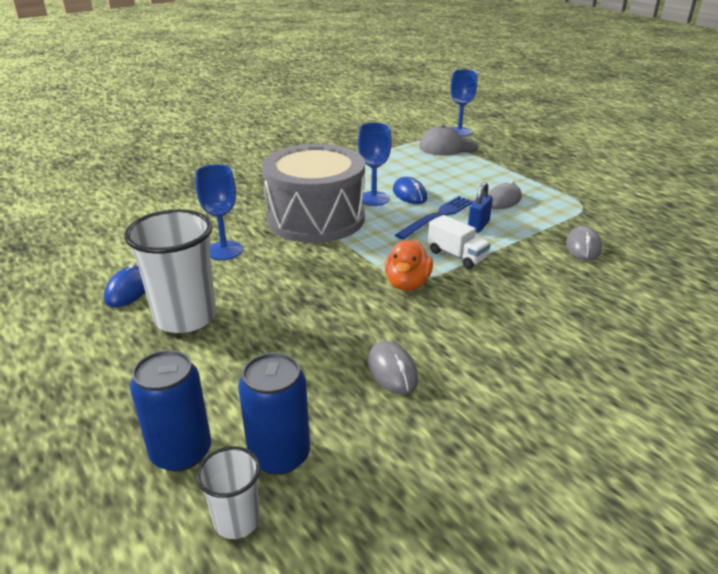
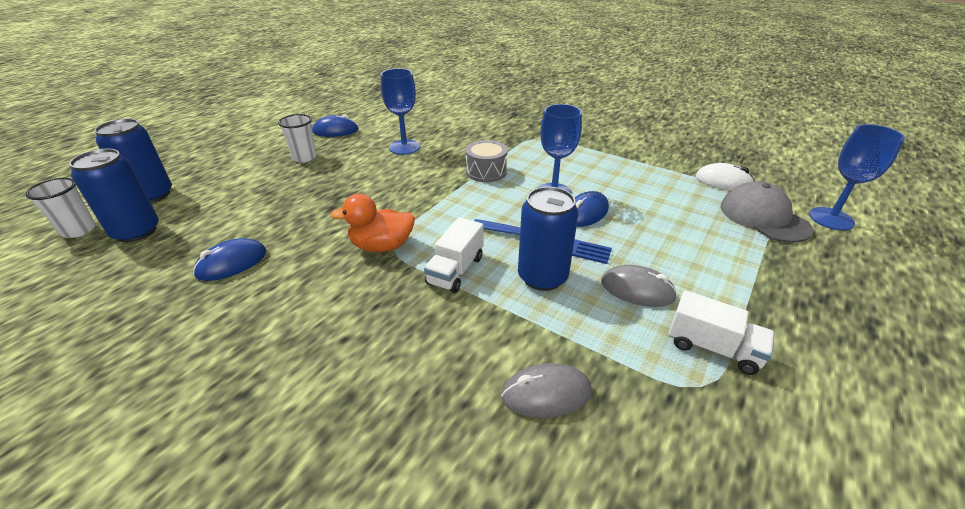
camera: 70 degrees right, 5 degrees up
white cup [124,209,216,333] -> white cup [278,114,317,163], size x0.52
grey drum [262,144,365,243] -> grey drum [465,140,508,182], size x0.41
grey mouse [368,341,418,395] -> blue mouse [193,238,266,281]
blue padlock [468,182,493,233] -> blue can [518,187,578,291]
none -> white truck [669,291,775,375]
none -> white mouse [696,163,755,191]

